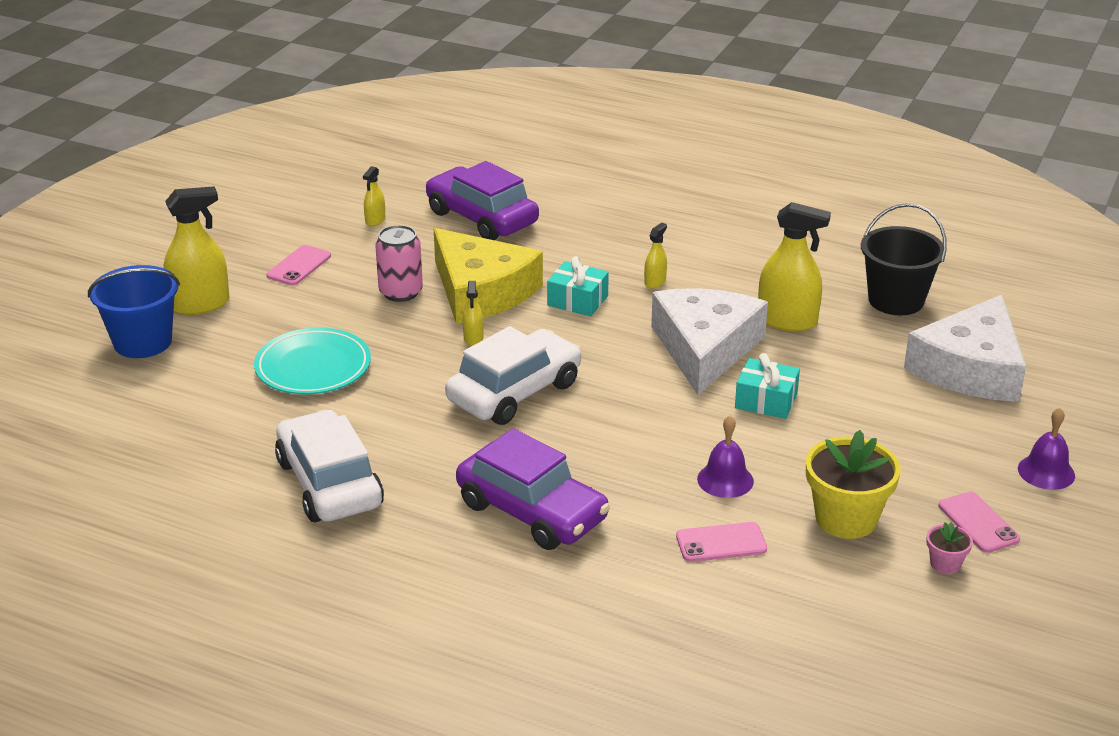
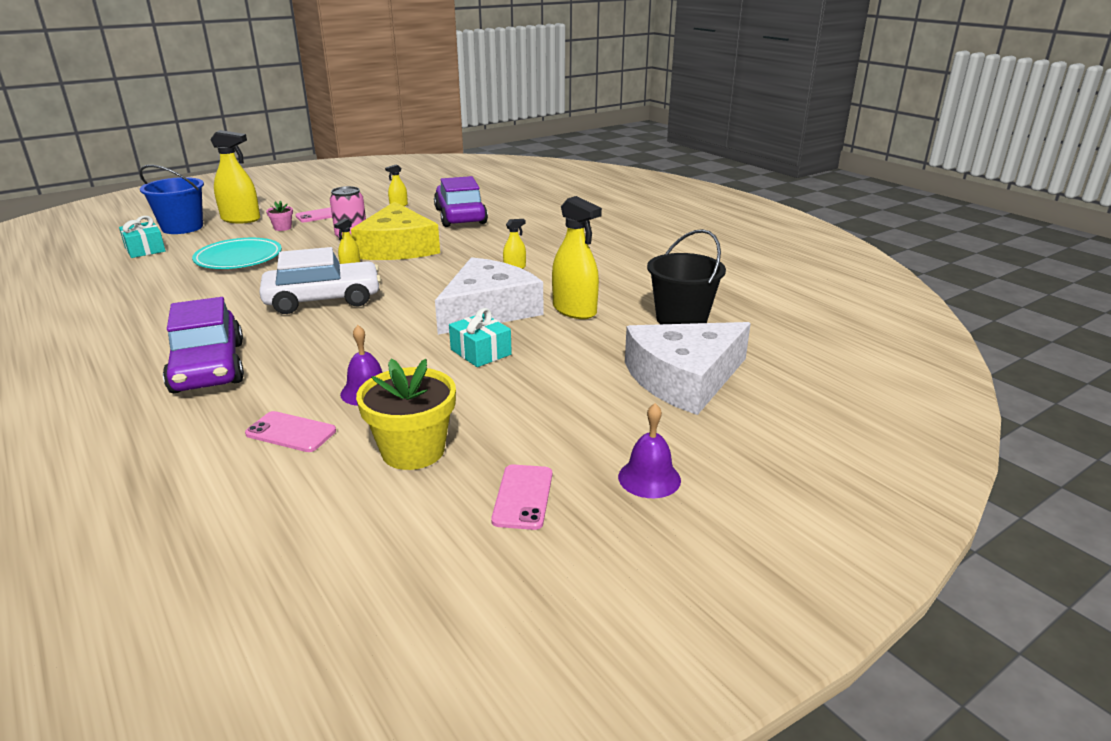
camera: 30 degrees right, 5 degrees down
white car [275,409,384,522] -> none
turquoise gift [547,256,609,316] -> turquoise gift moved to [119,216,166,258]
pink flower pot [926,522,973,574] -> pink flower pot moved to [266,201,293,231]

